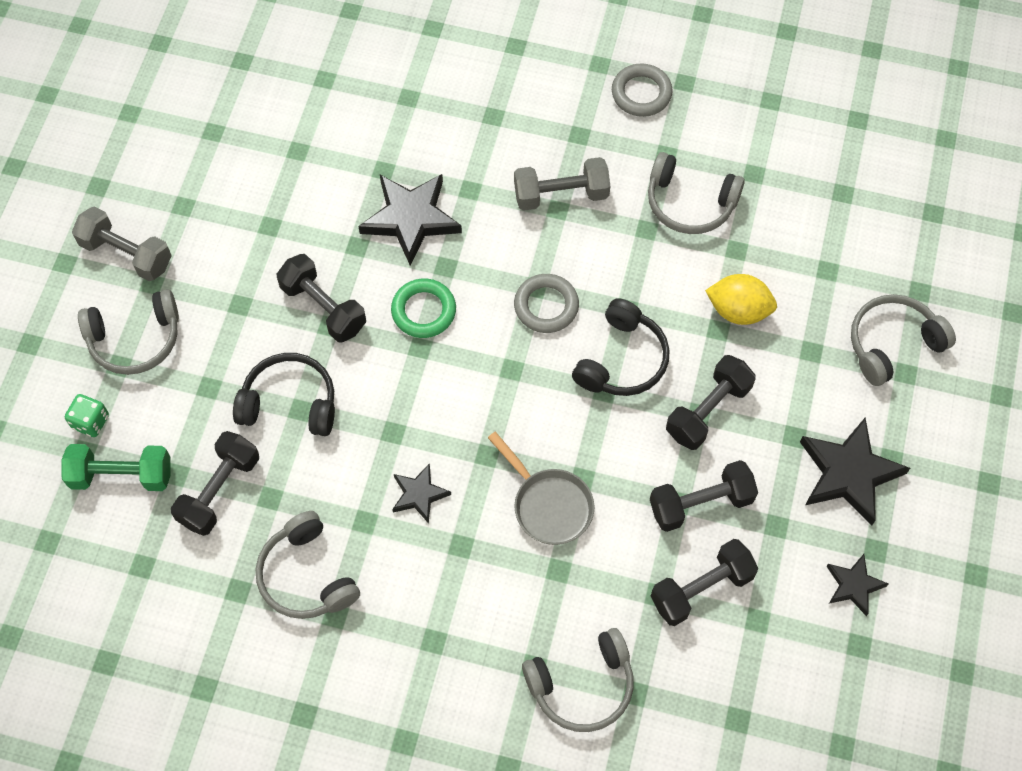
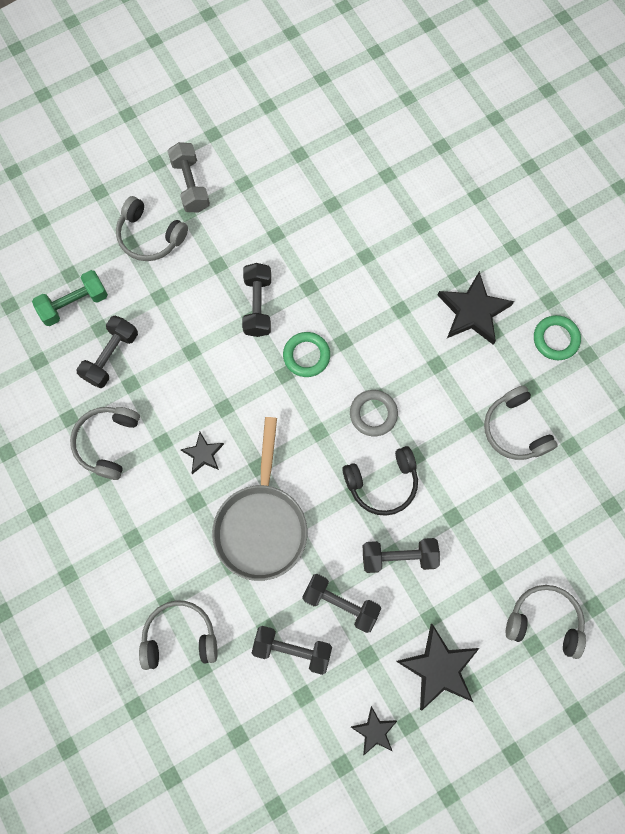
camera: 45 degrees right, 10 degrees up
green dumbbell [61,444,170,491] -> green dumbbell turned 75 degrees counterclockwise [32,270,108,326]
green dice [65,394,109,437] -> none
black dumbbell [171,431,259,536] -> black dumbbell turned 45 degrees counterclockwise [76,316,138,388]
black headphones [233,353,335,436] -> none
black star [358,174,462,266] -> black star moved to [437,271,514,345]
grey pan [488,432,595,545] -> grey pan [212,417,307,581], size x1.63
grey dumbbell [514,157,610,211] -> none
grey headphones [522,628,634,732] -> grey headphones turned 150 degrees clockwise [139,600,217,670]
grey ring [612,64,673,117] -> green ring [534,315,581,360]
yellow lemon [705,274,777,325] -> none

